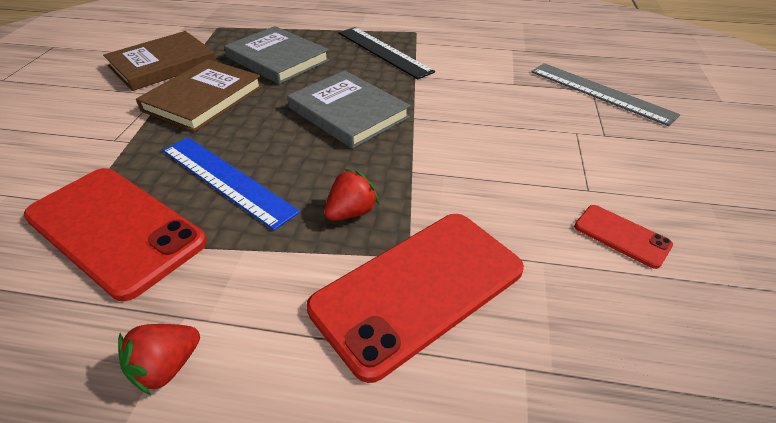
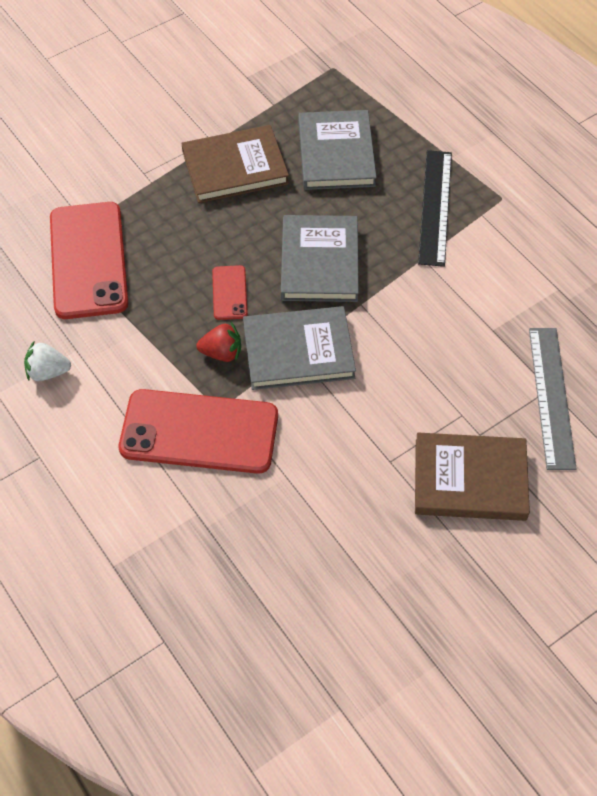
camera: 45 degrees right, 15 degrees up
brown book [103,31,217,91] -> brown book moved to [415,433,530,521]
red strawberry [118,324,200,395] -> white strawberry [24,341,71,381]
blue ruler [162,137,300,230] -> none
red phone [574,205,673,269] -> red phone moved to [212,265,248,320]
none -> grey book [243,306,356,390]

